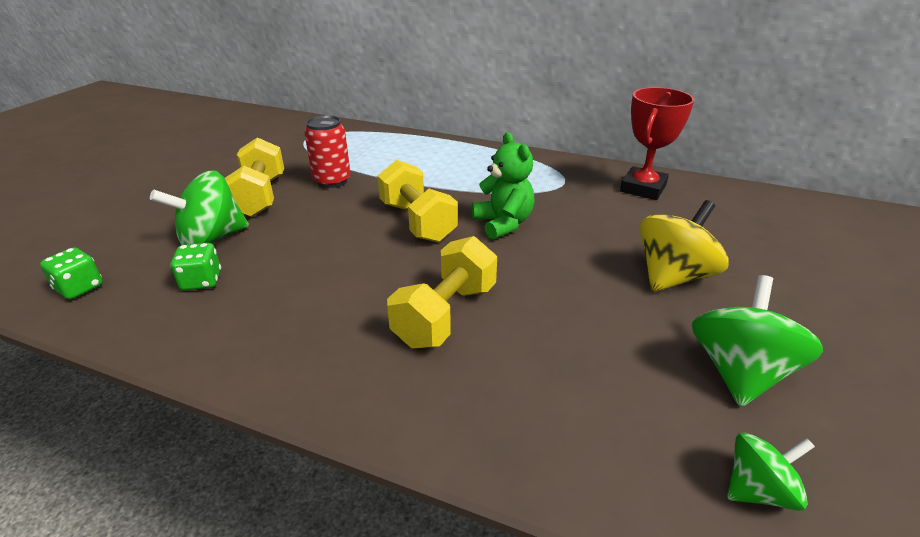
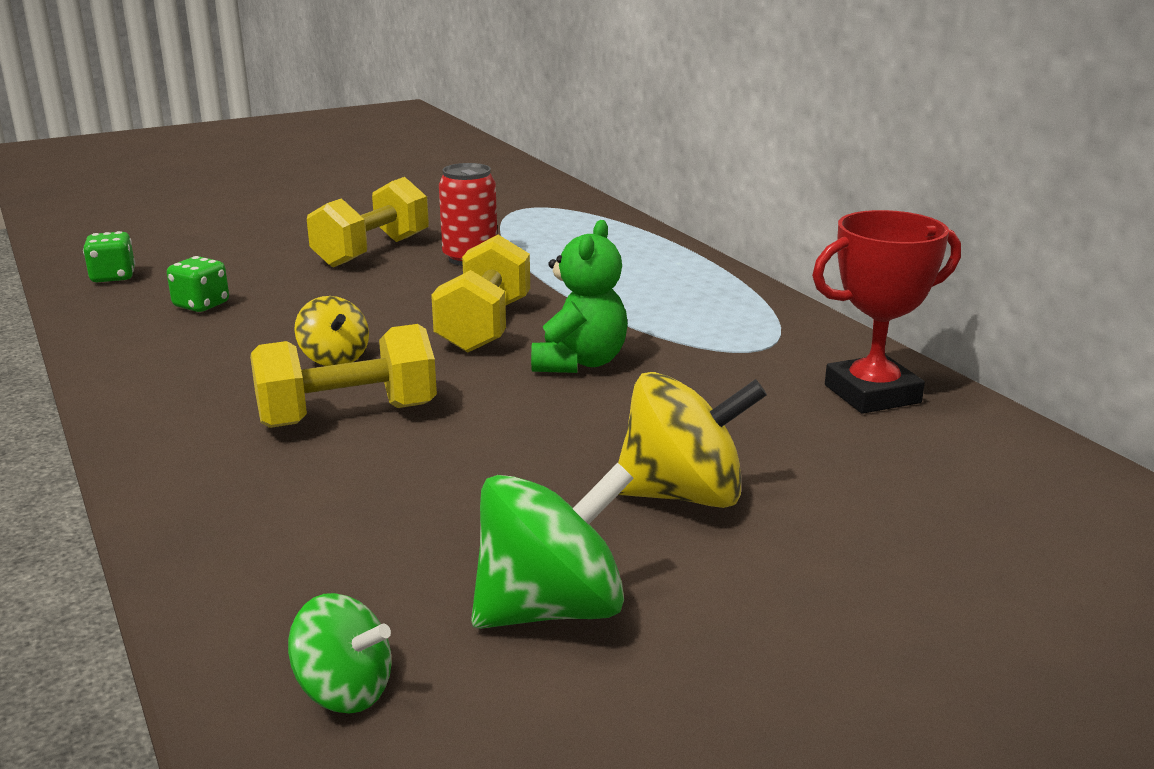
camera: 40 degrees right, 10 degrees down
green spinning top [150,170,249,245] -> none
none -> yellow spinning top [294,296,369,366]

